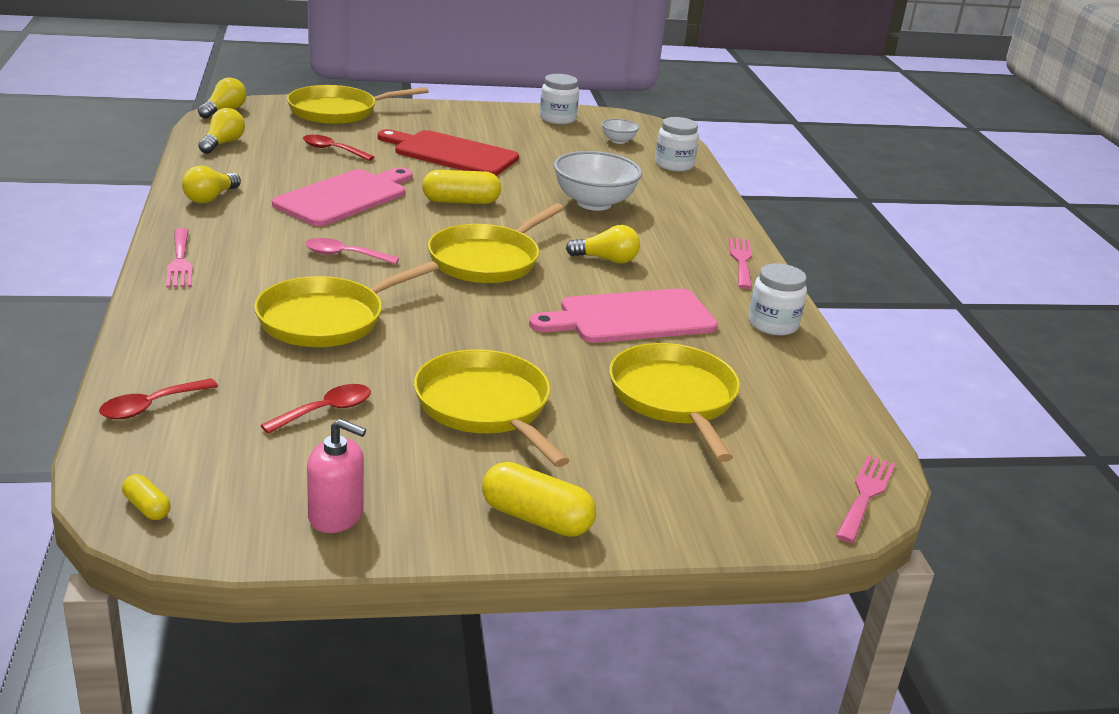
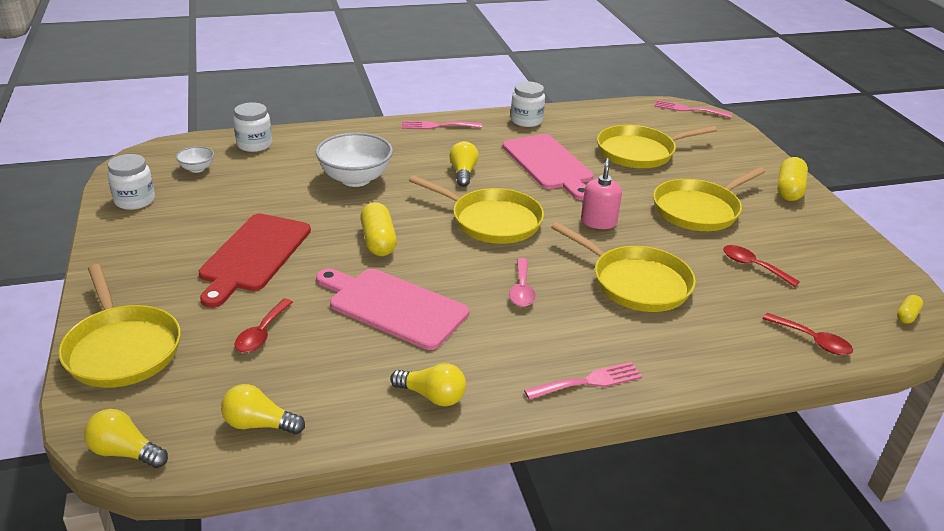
camera: 95 degrees left, 5 degrees up
pink soap dispenser [307,419,366,533] -> pink soap dispenser moved to [581,158,622,229]

